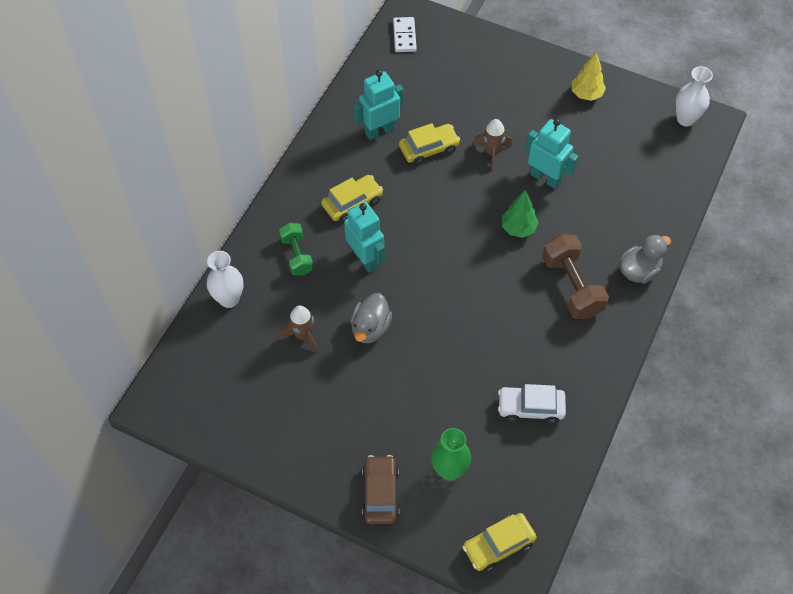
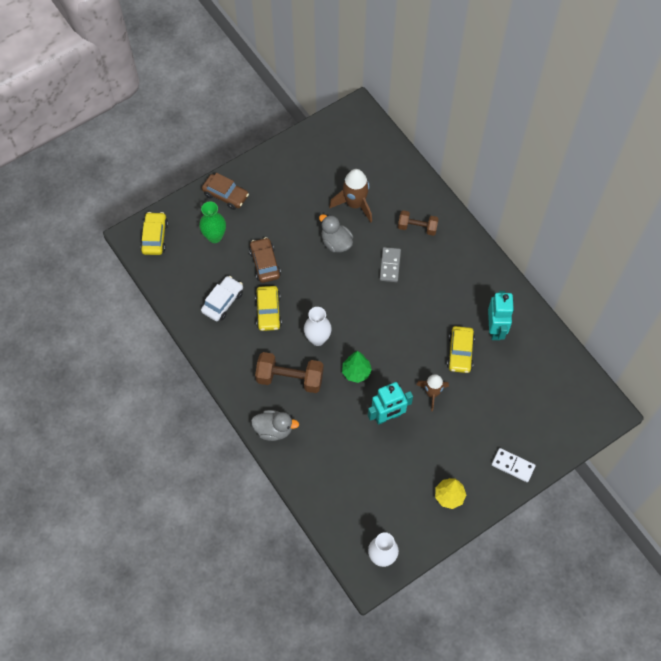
camera: 120 degrees right, 5 degrees up
white vase [207,251,243,308] -> white vase moved to [304,307,332,346]
green dumbbell [279,223,314,276] -> brown dumbbell [398,210,439,236]
brown rocket [279,306,319,353] -> brown rocket [329,169,372,223], size x1.51
yellow car [321,175,383,223] -> yellow car moved to [255,286,282,331]
turquoise robot [344,202,385,273] -> grey domino [380,247,401,282]
white domino [393,17,417,52] -> white domino moved to [492,448,536,482]
grey duck [620,235,671,284] -> grey duck turned 75 degrees counterclockwise [251,410,299,441]
none -> brown car [249,237,281,283]

